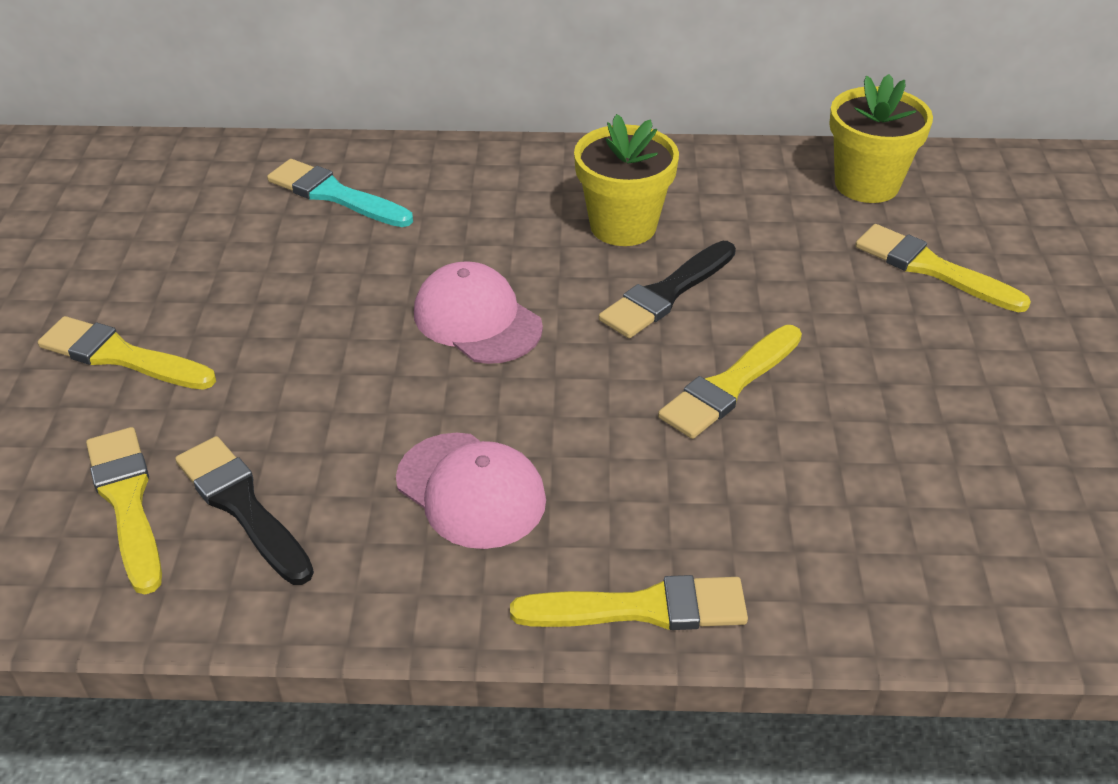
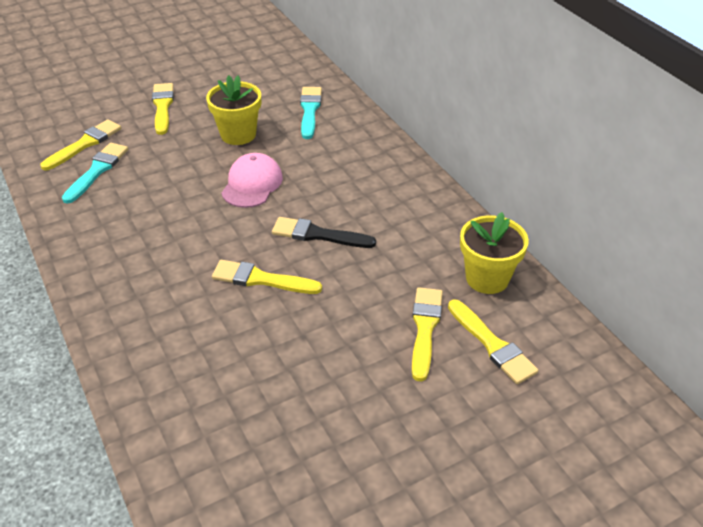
camera: 60 degrees right, 0 degrees up
black brush [175,436,314,585] -> turquoise brush [62,143,128,204]
pink cap [396,433,546,549] -> none
yellow brush [510,575,748,630] -> yellow brush moved to [448,299,538,384]
yellow flower pot [574,114,679,246] -> yellow flower pot moved to [206,75,261,145]

